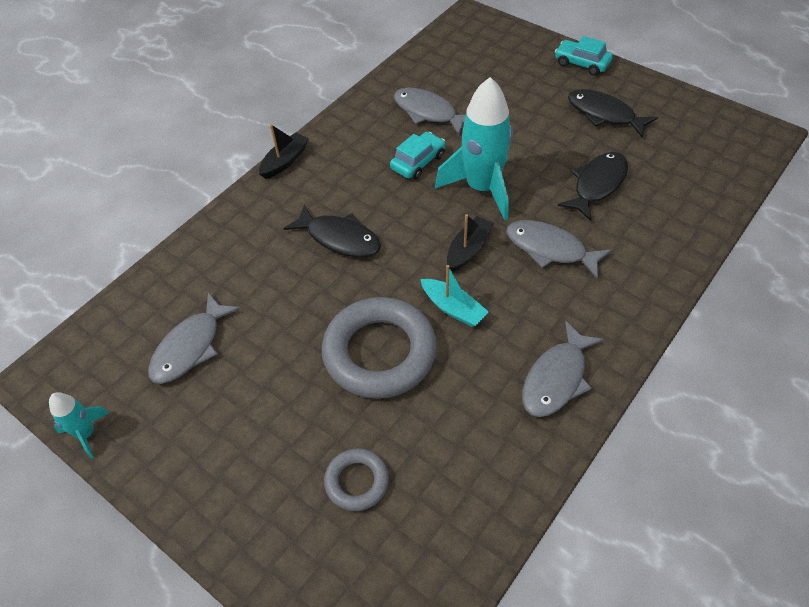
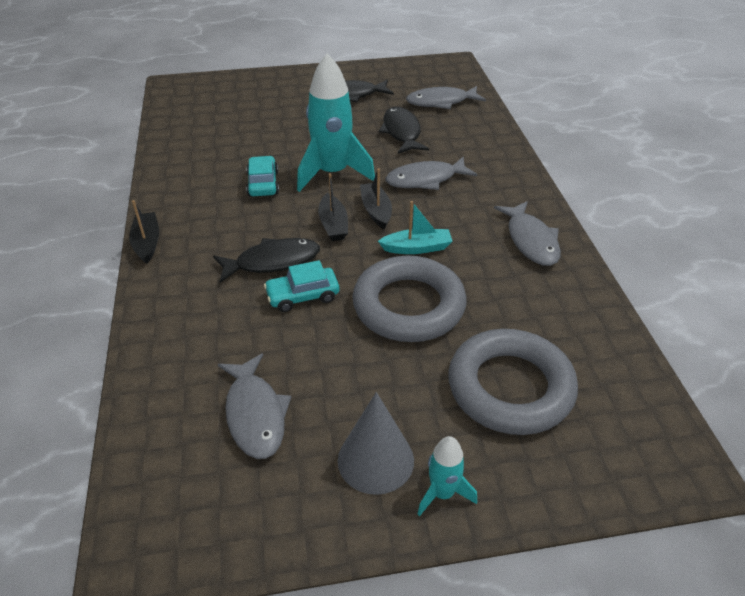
camera: 50 degrees left, 10 degrees down
turquoise rocket [49,392,109,459] -> turquoise rocket moved to [418,436,477,516]
grey ring [324,448,389,511] -> grey ring [448,329,578,435], size x1.97
grey fish [394,88,466,135] -> grey fish moved to [406,86,486,109]
turquoise car [555,36,613,76] -> turquoise car moved to [264,260,339,312]
none -> black boat [318,173,348,241]
none -> grey cone [338,392,414,495]

